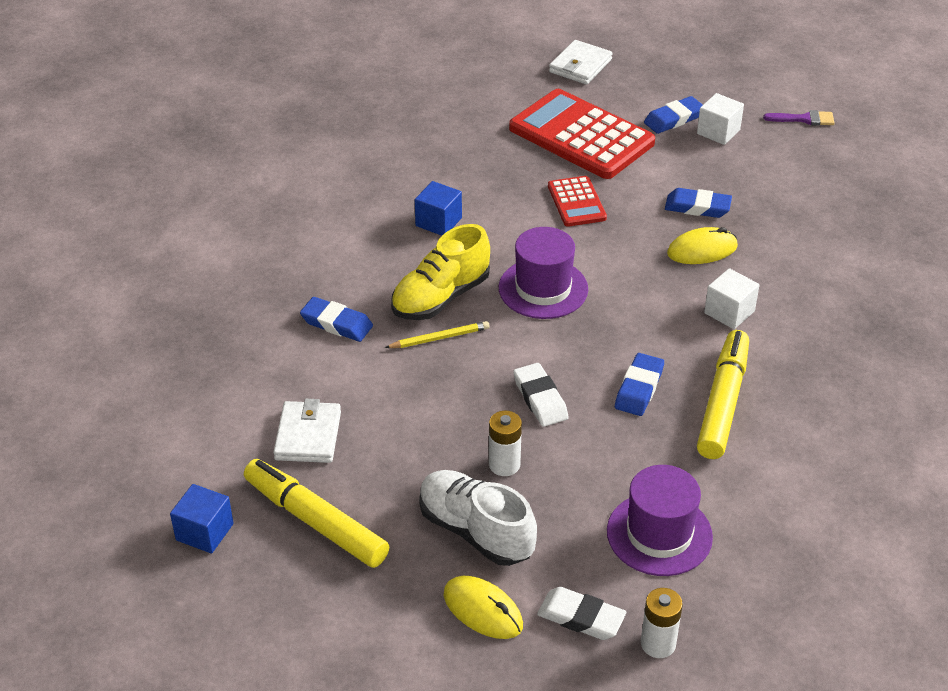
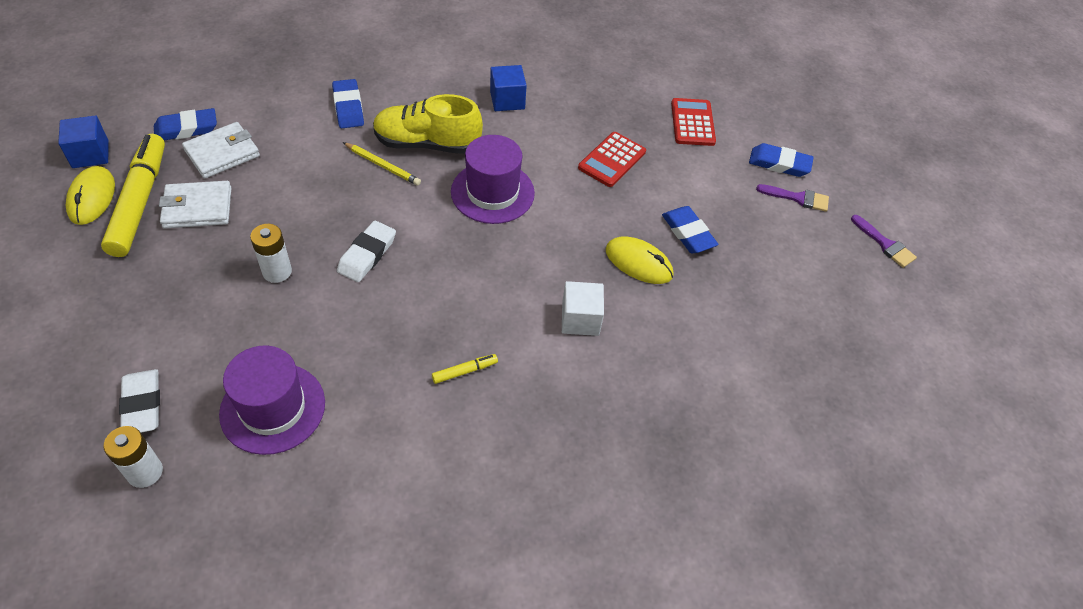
camera: 45 degrees right, 10 degrees up
white shoe [419,470,537,566] -> none
yellow mouse [444,576,523,639] -> yellow mouse moved to [66,166,115,225]
red calculator [509,89,655,179] -> red calculator [671,98,716,146], size x0.51
white wallet [549,40,613,84] -> white wallet moved to [159,181,231,229]
blue eraser [615,353,664,416] -> blue eraser moved to [154,108,217,140]
white cube [697,93,744,145] -> purple brush [756,184,829,212]
yellow marker [697,330,749,459] -> yellow marker [432,354,498,384], size x0.40

